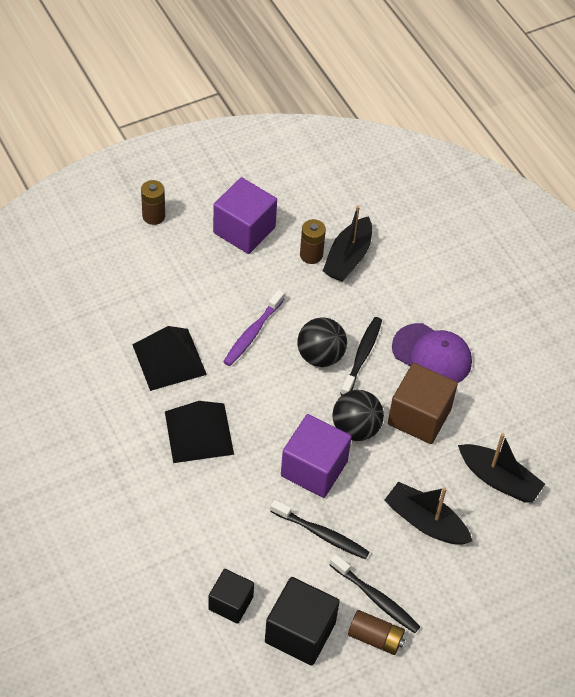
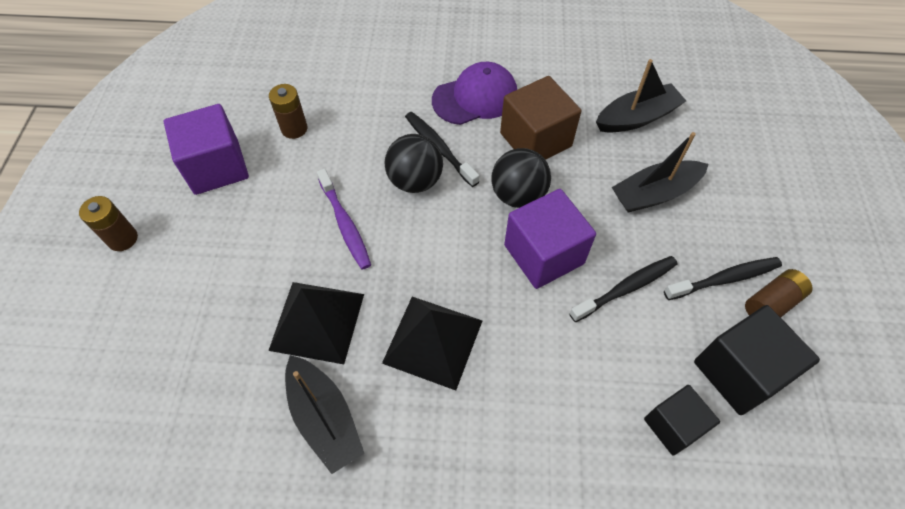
camera: 55 degrees left, 5 degrees up
black boat [323,206,372,282] -> black boat moved to [285,355,365,474]

